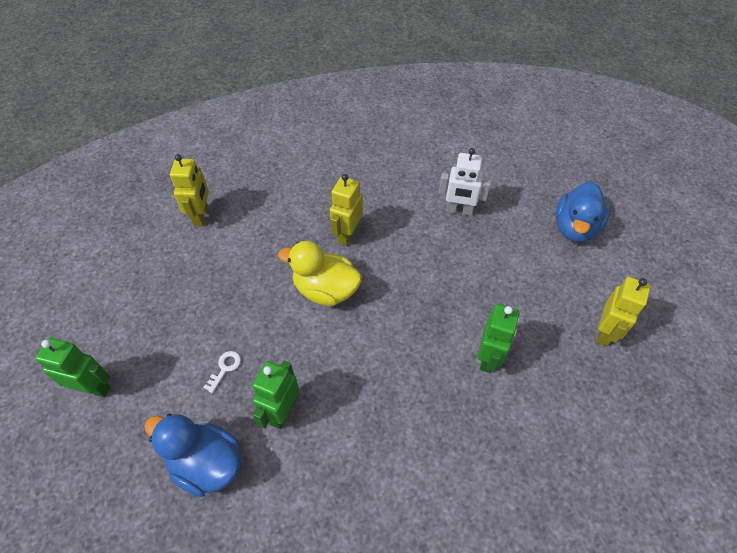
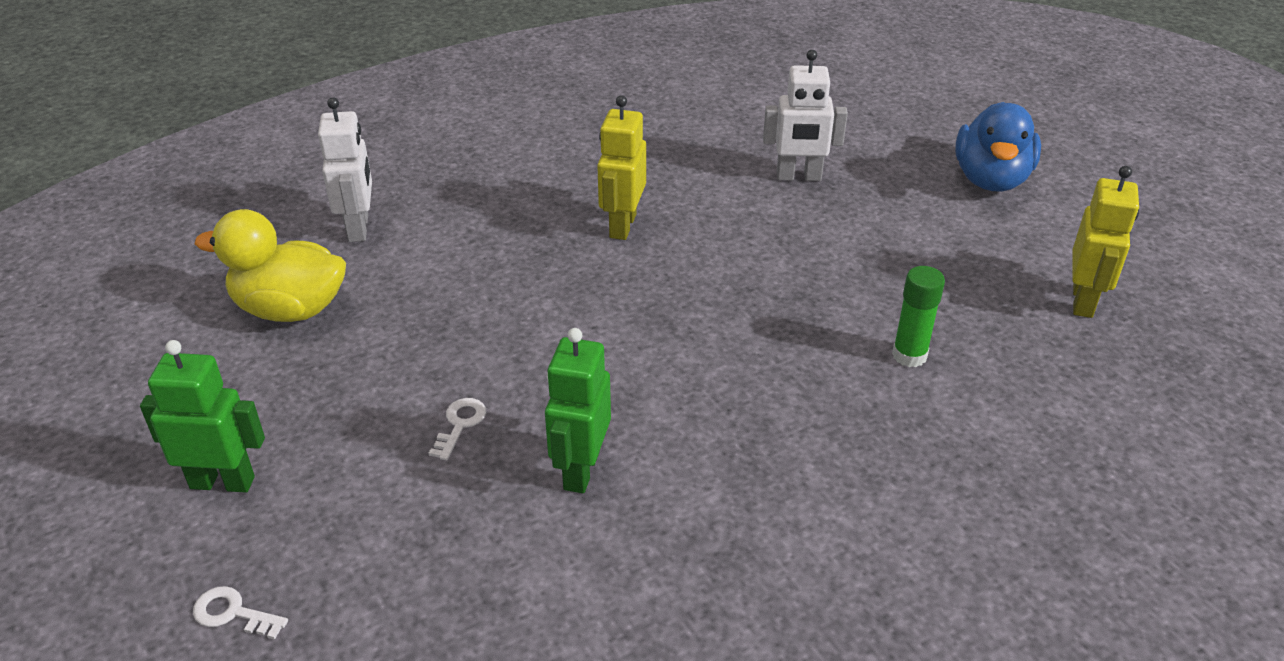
camera: 10 degrees left, 15 degrees down
blue duck [144,414,241,497] -> none
yellow robot [170,154,209,226] -> white robot [318,97,372,242]
yellow duck [278,241,362,306] -> yellow duck moved to [195,209,346,322]
green robot [477,304,520,373] -> green glue stick [892,266,945,367]
none -> white key [193,586,288,639]

